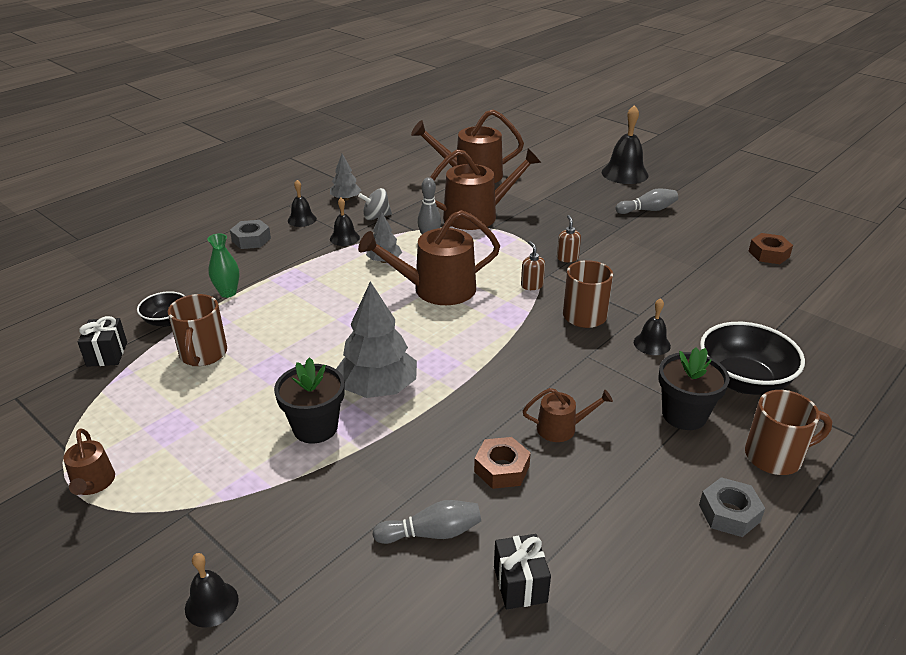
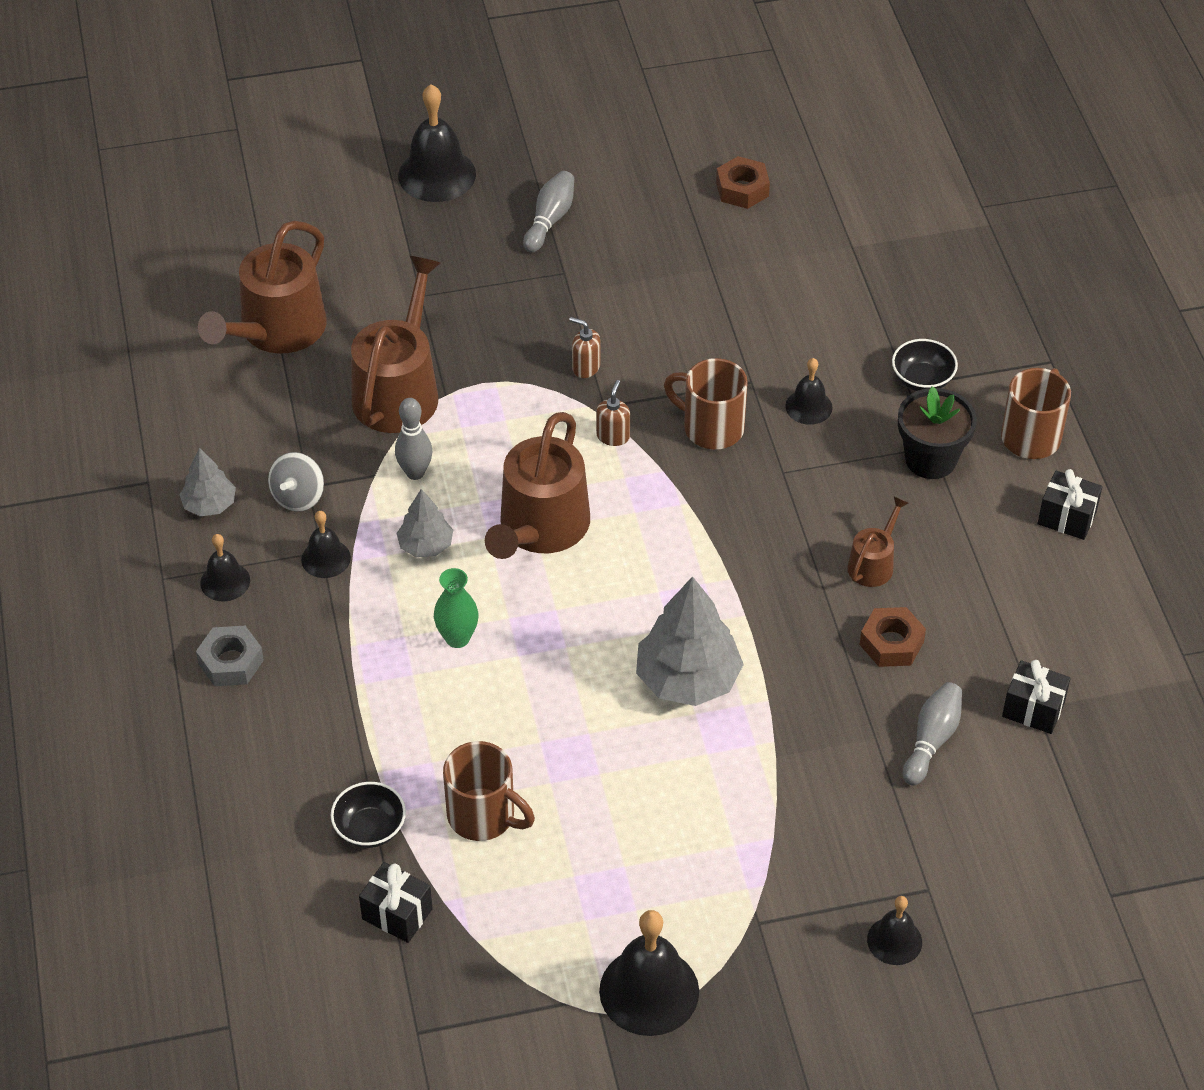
camera: 55 degrees left, 15 degrees up
brown watering can [63,428,115,495] -> black bell [599,910,699,1036]
green vase [207,234,239,298] -> green vase moved to [434,568,478,648]
black flower pot [274,357,345,444] -> none
brown soap dispenser [521,241,545,290] -> brown soap dispenser turned 90 degrees clockwise [596,380,630,446]
grey nut [699,477,765,537] -> black gift [1038,469,1103,540]
black bowl [700,322,805,395] -> black bowl [892,339,958,391], size x0.55

